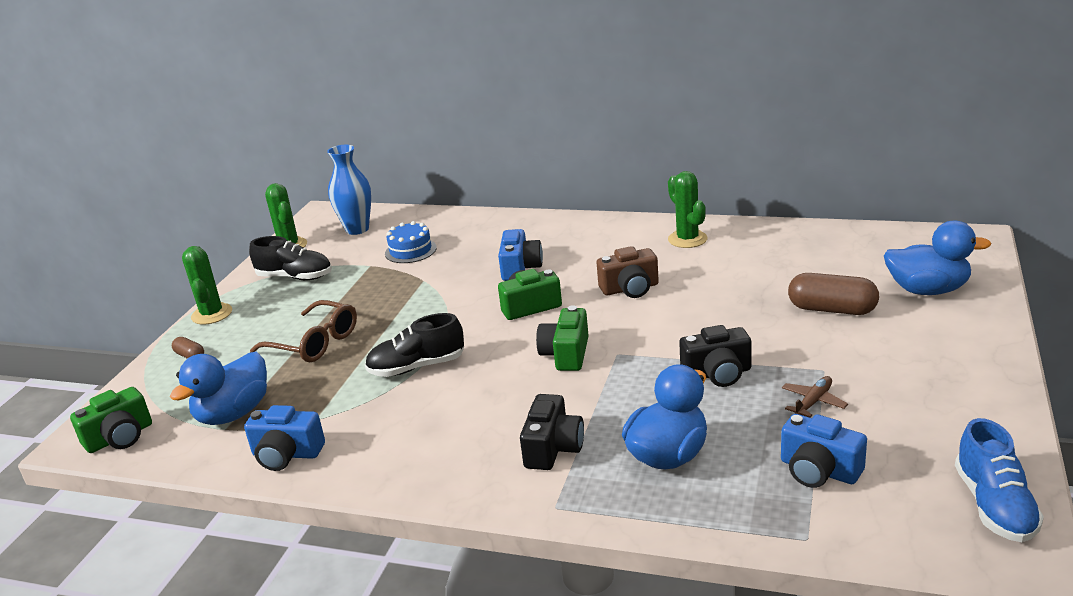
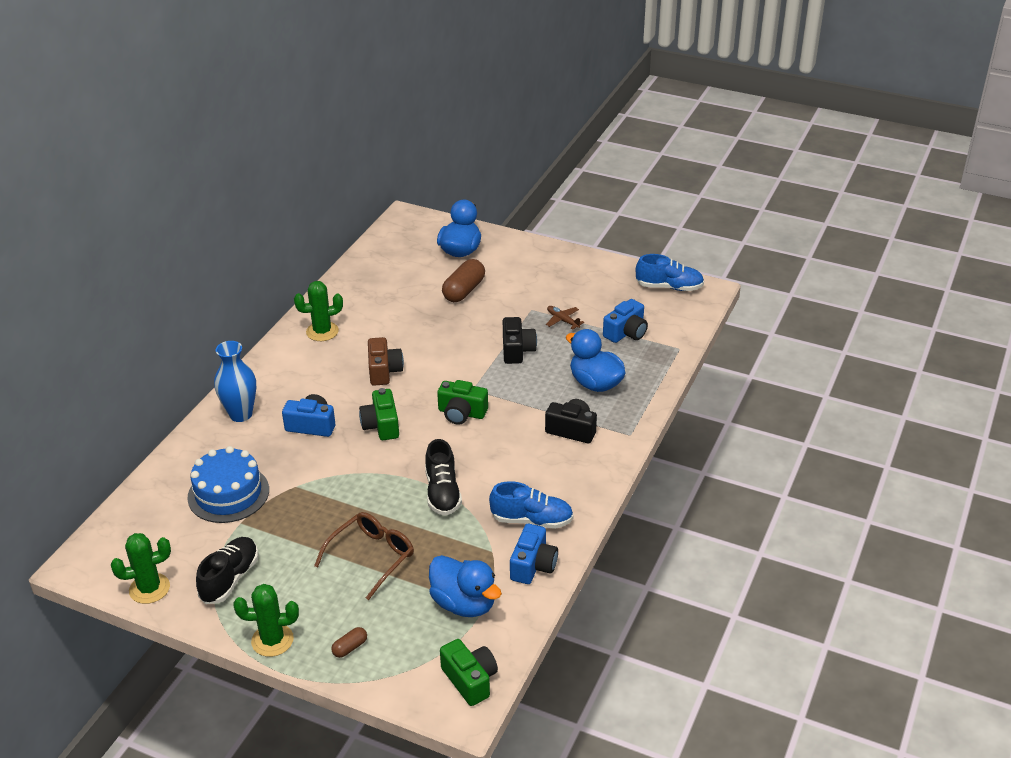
camera: 85 degrees left, 10 degrees up
blue vase [327,145,371,235] -> blue vase moved to [214,341,256,422]
blue cake [385,221,437,263] -> blue cake [187,446,269,523], size x1.56
none -> blue shoe [489,481,573,529]

